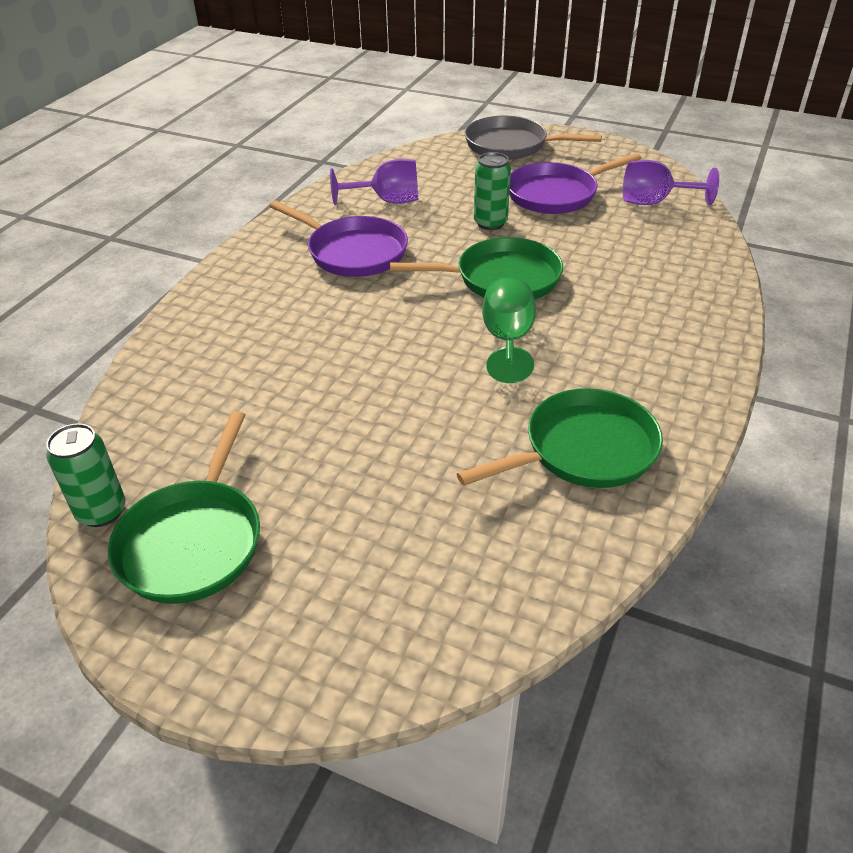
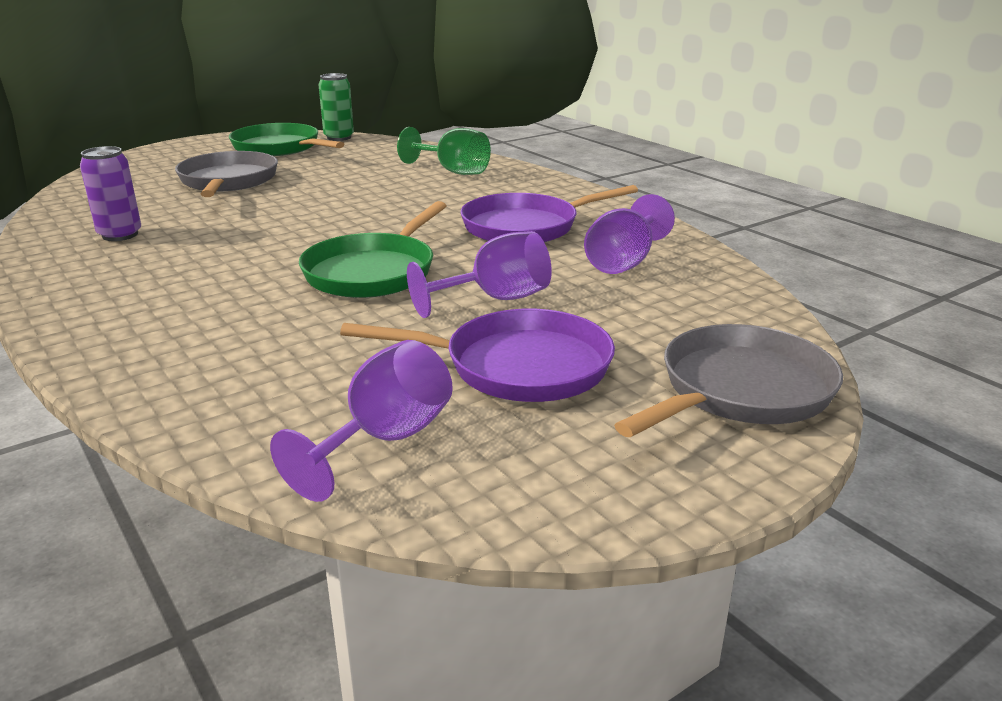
camera: 120 degrees right, 15 degrees down
green pan [457,388,663,488] -> purple can [80,146,141,241]
green can [474,152,511,230] -> purple goblet [407,231,552,318]
green goblet [482,277,536,383] -> green goblet moved to [397,127,491,175]
purple pan [509,153,641,214] -> purple pan turned 90 degrees clockwise [340,309,615,402]
none -> grey pan [175,151,278,197]

